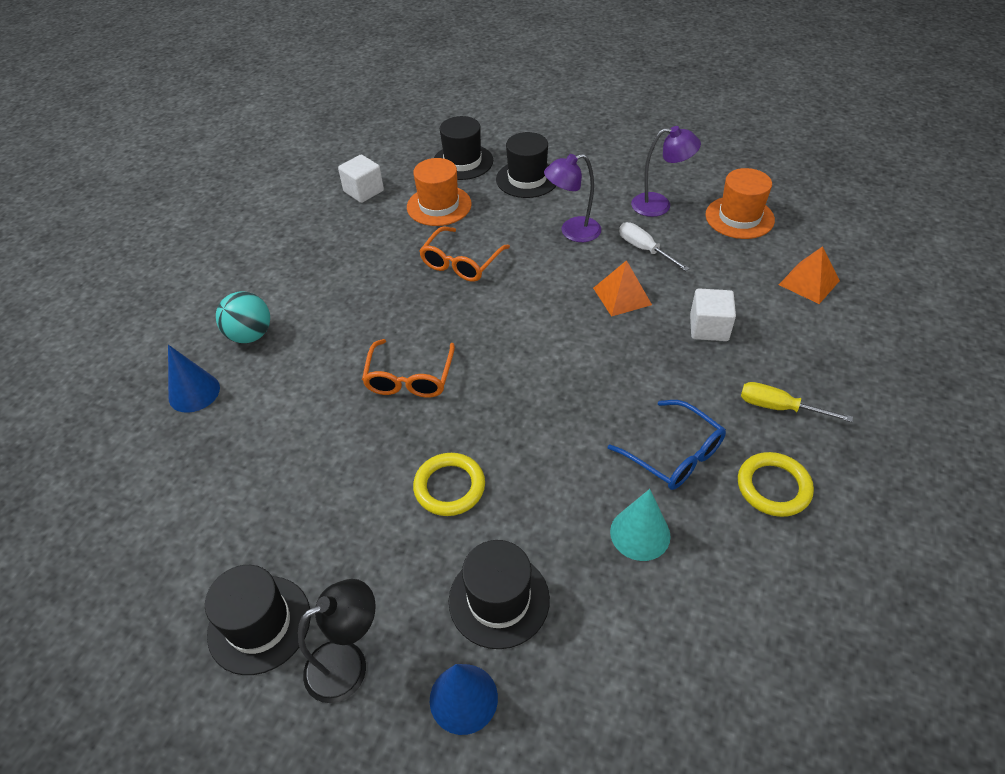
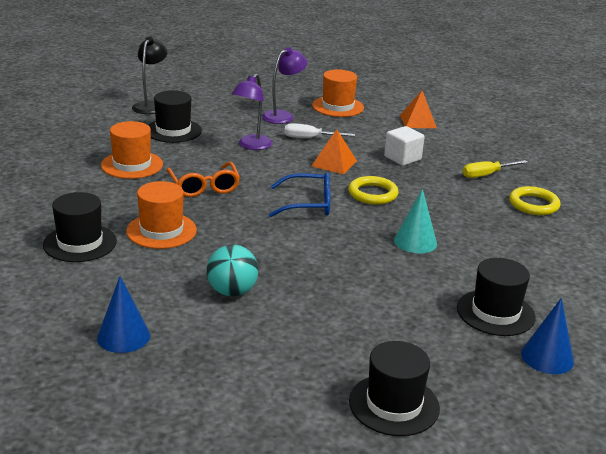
camera: 50 degrees left, 20 degrees down
turquoise ball [216,292,270,343] -> turquoise ball moved to [207,244,258,296]
black lamp [298,579,376,703] -> black lamp moved to [132,37,167,114]
white cube [338,155,384,203] -> none
orange glasses [362,339,455,398] -> none
yellow ring [413,453,485,516] -> yellow ring moved to [348,176,398,204]
black hat [434,116,493,180] -> black hat moved to [43,192,117,262]
blue glasses [608,400,726,490] -> blue glasses moved to [269,172,330,217]
turquoise cone [610,489,671,561] -> turquoise cone moved to [394,189,437,253]
none -> orange hat [126,181,197,249]

